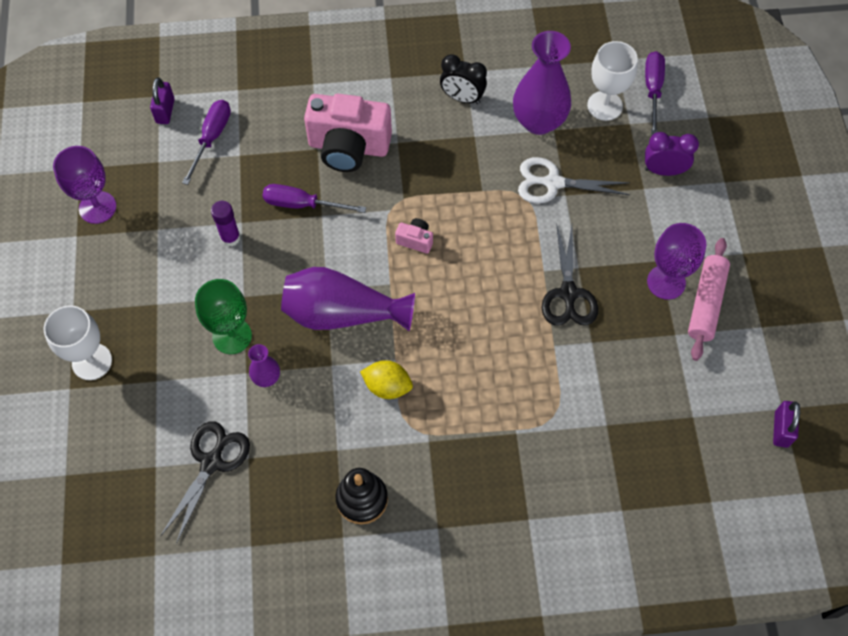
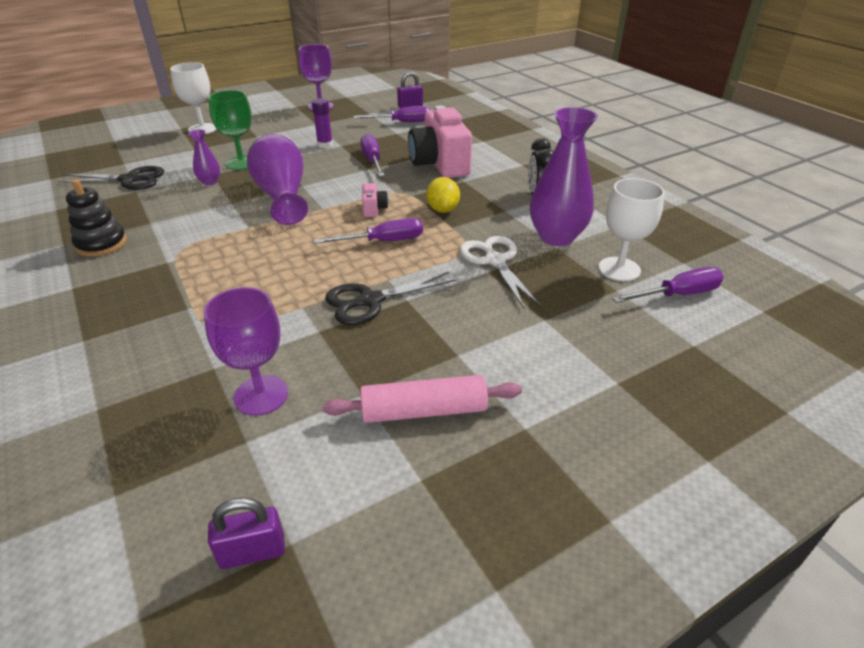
camera: 65 degrees right, 25 degrees down
yellow lemon [360,360,413,399] -> yellow lemon moved to [426,177,460,213]
purple clock [645,132,699,176] -> none
purple goblet [647,223,706,300] -> purple goblet moved to [204,287,288,416]
none -> purple screwdriver [314,218,423,244]

